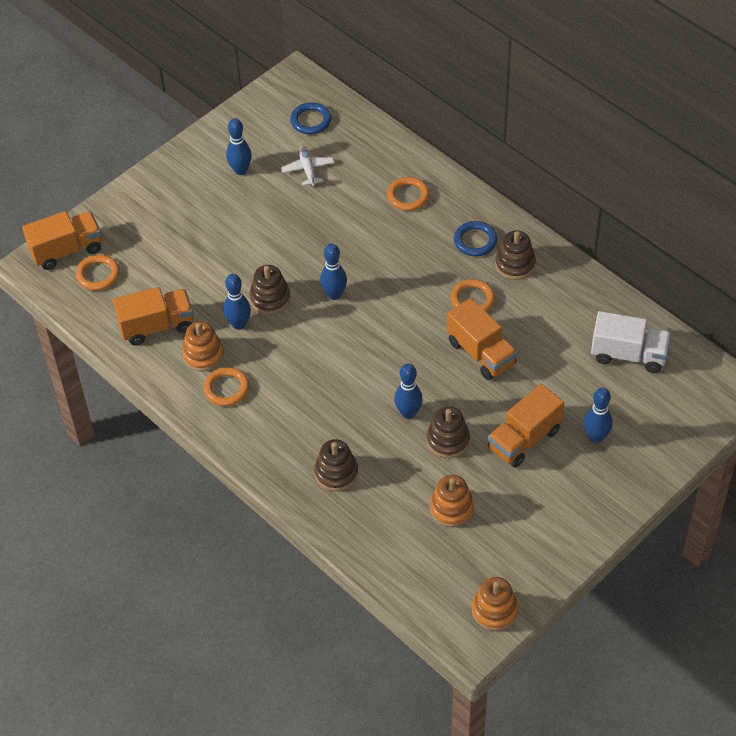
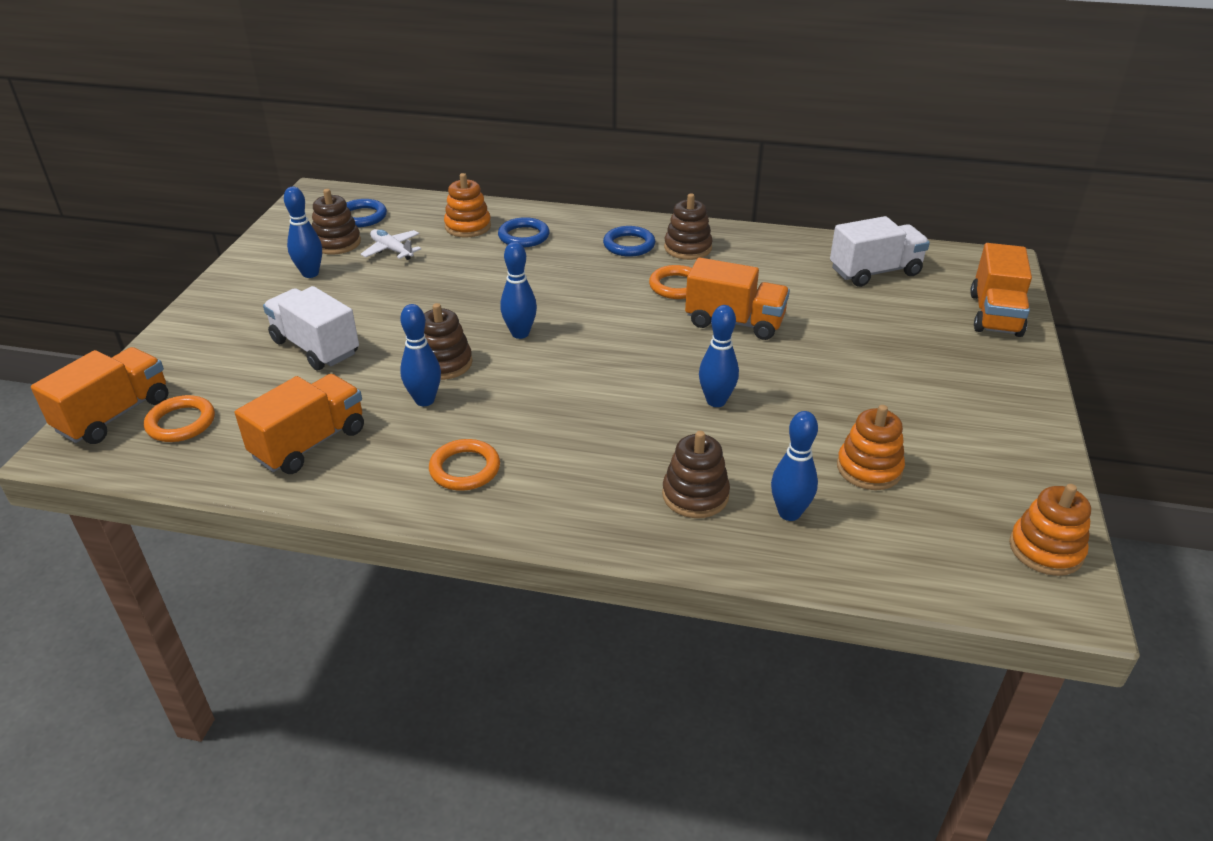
camera: 35 degrees left, 15 degrees down
orange stacking toy [182,321,224,372] -> orange stacking toy moved to [444,173,491,238]
orange ring [387,177,430,211] -> blue ring [498,217,550,247]
brown stacking toy [427,406,470,458] -> brown stacking toy moved to [312,189,361,255]
orange truck [488,384,564,468] -> orange truck moved to [970,243,1032,337]
blue bowling pin [584,388,613,443] -> blue bowling pin moved to [771,411,818,521]
none -> white truck [263,286,359,370]

